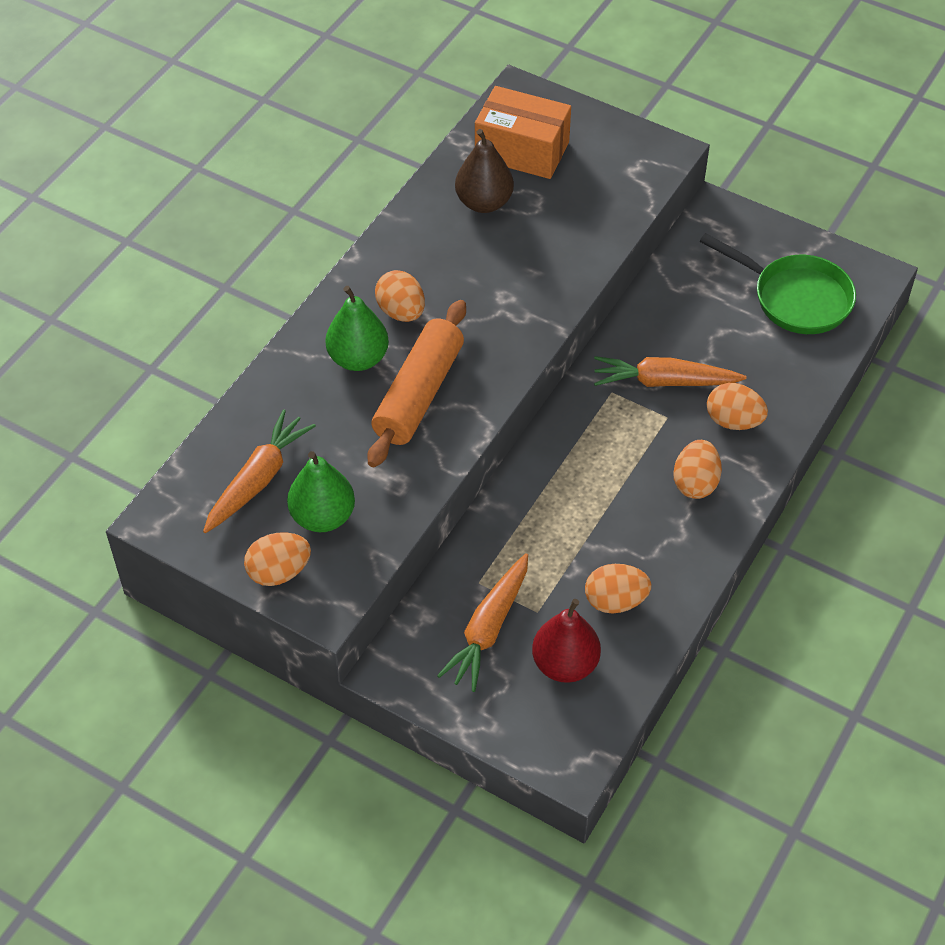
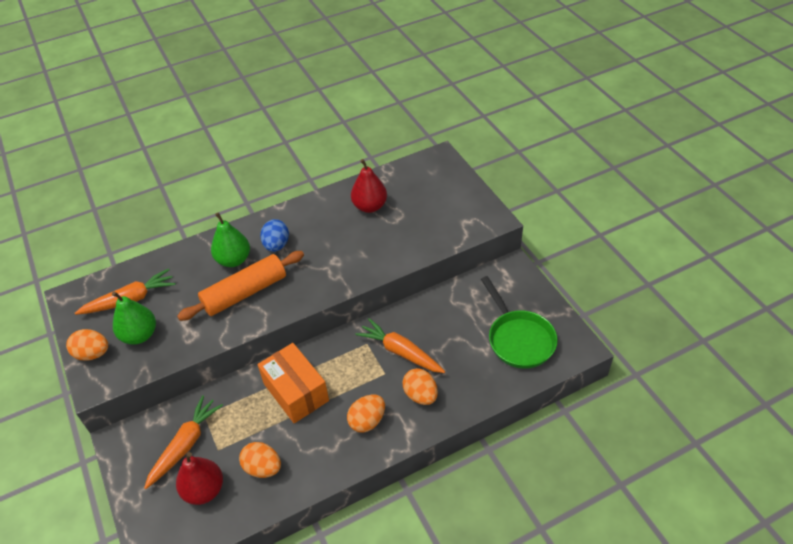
camera: 35 degrees right, 5 degrees down
orange egg [375,270,425,322] -> blue egg [260,219,289,252]
orange carrot [437,553,528,692] -> orange carrot turned 150 degrees clockwise [144,395,223,489]
brown pear [455,129,514,213] -> red pear [351,159,387,213]
orange box [475,86,571,179] -> orange box moved to [257,343,329,423]

